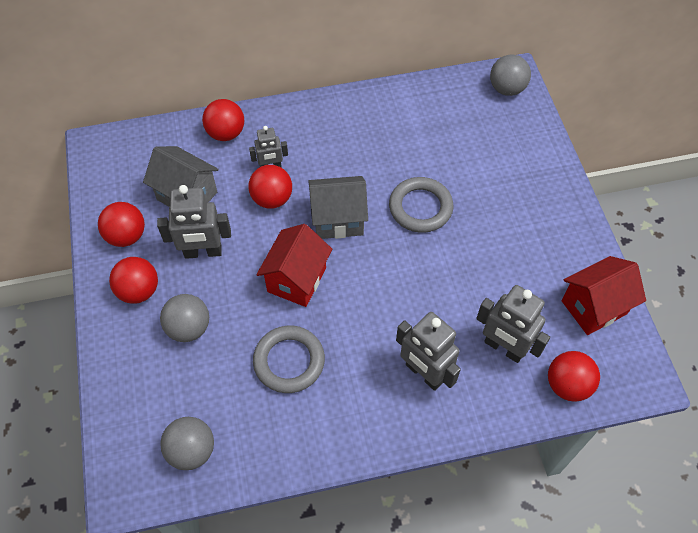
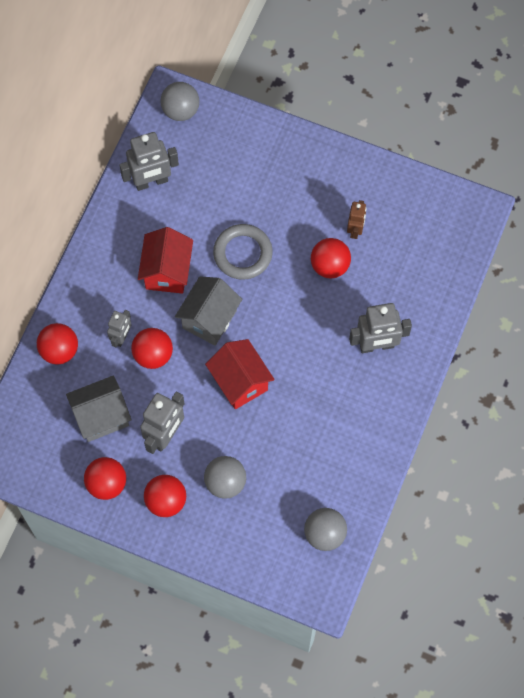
camera: 55 degrees left, 10 degrees up
grey ring [253,326,325,393] -> none
grey robot [476,285,550,363] -> grey robot moved to [119,132,179,191]
red ball [548,351,600,402] -> red ball moved to [311,238,351,279]
red house [561,256,646,335] -> red house moved to [138,227,193,294]
none -> brown robot [347,200,366,239]

